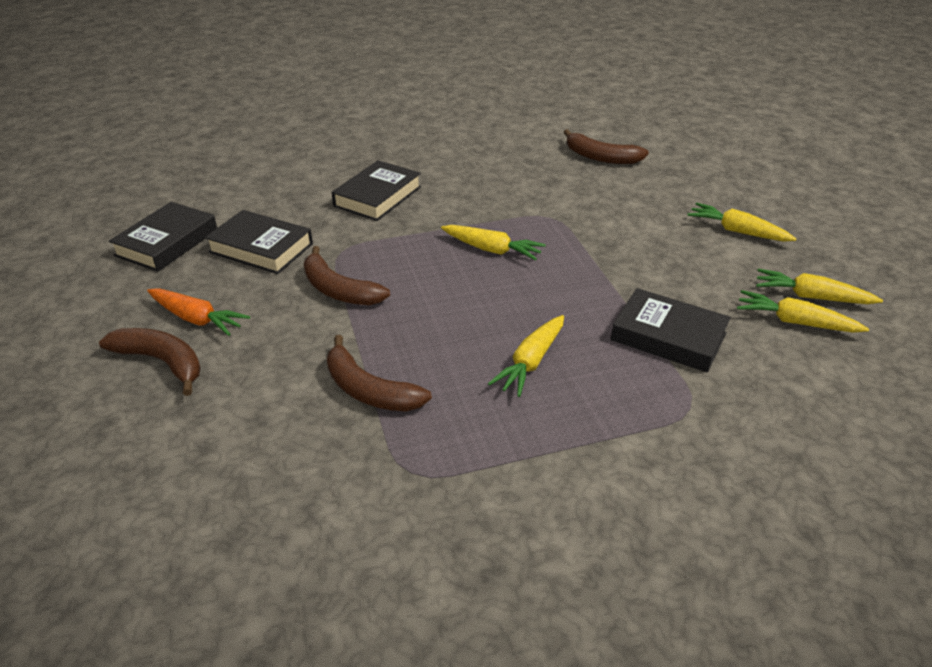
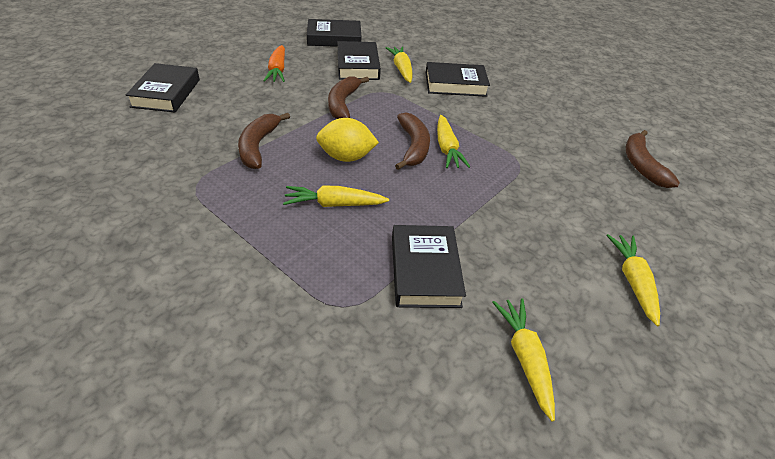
camera: 55 degrees right, 5 degrees up
brown banana [99,328,201,396] -> brown banana moved to [395,113,430,170]
yellow carrot [756,269,883,304] -> yellow carrot moved to [385,46,412,83]
none -> black book [126,63,200,112]
none -> yellow lemon [316,118,379,162]

